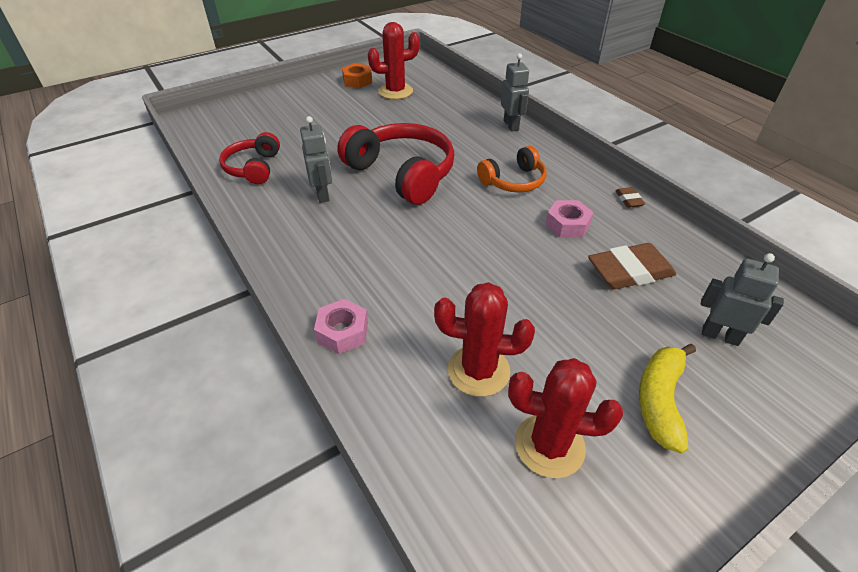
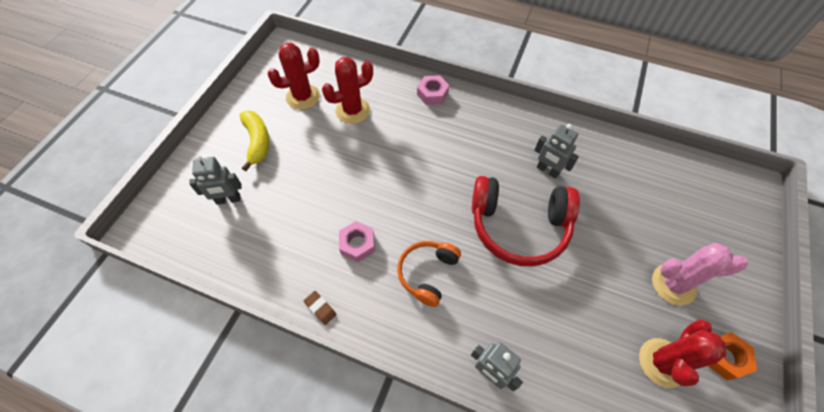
camera: 145 degrees right, 15 degrees up
red headphones [219,132,280,184] -> none
brown eraser [588,243,676,289] -> none
none -> pink cactus [652,243,748,306]

